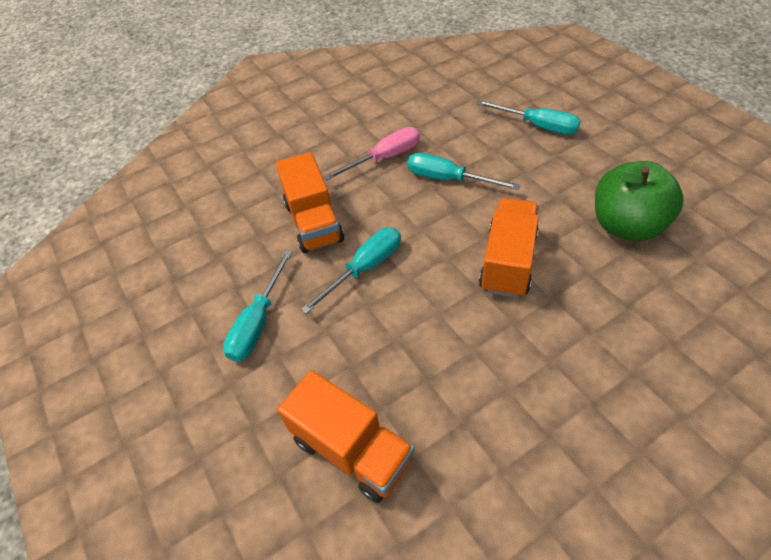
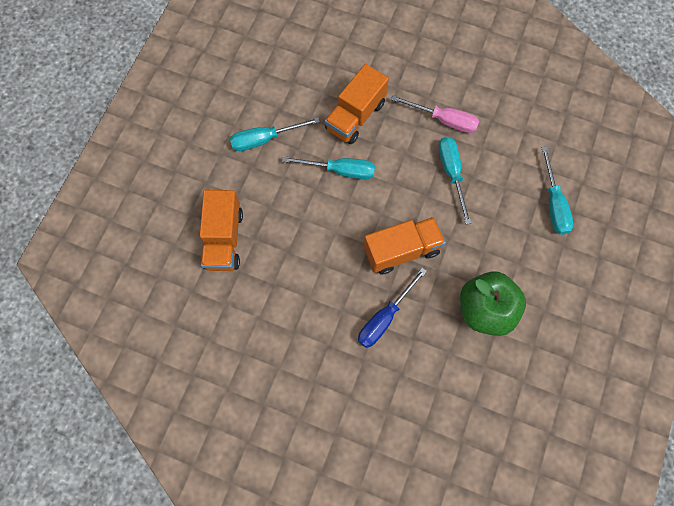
camera: 50 degrees right, 20 degrees up
none -> blue screwdriver [358,267,427,348]

